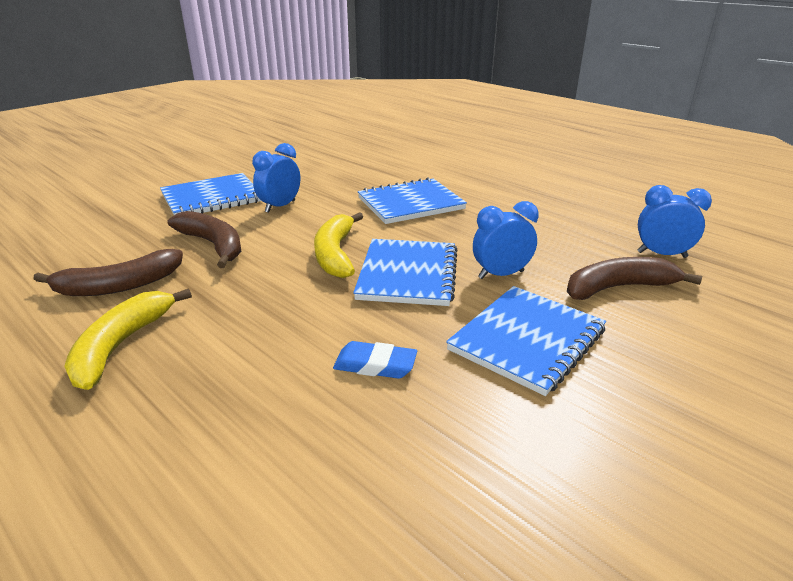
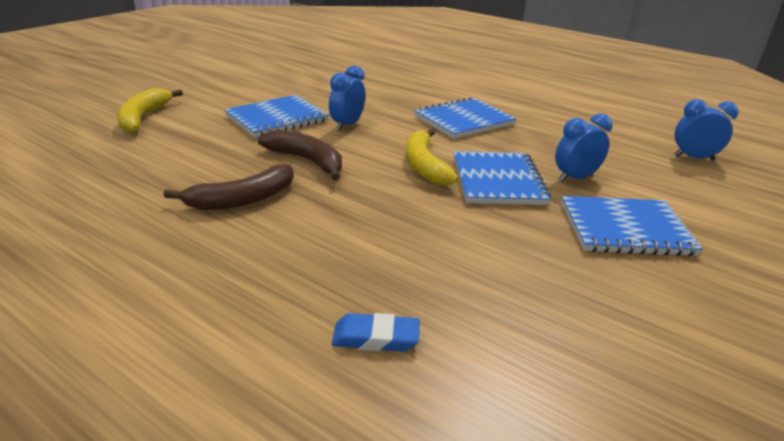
camera: 10 degrees left, 0 degrees up
yellow banana [64,288,192,390] -> yellow banana moved to [117,88,183,133]
blue eraser [333,341,417,379] -> blue eraser moved to [332,313,420,352]
blue notebook [446,286,606,396] -> blue notebook turned 60 degrees clockwise [561,196,703,256]
brown banana [567,257,702,300] -> none

